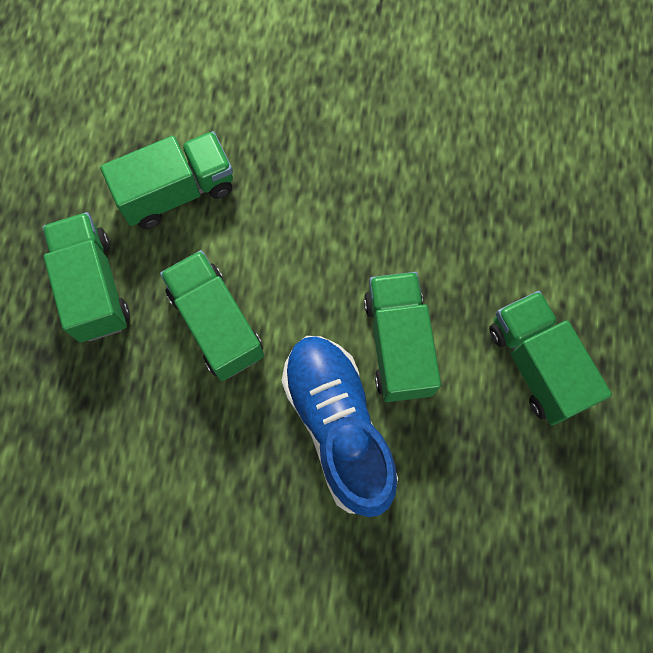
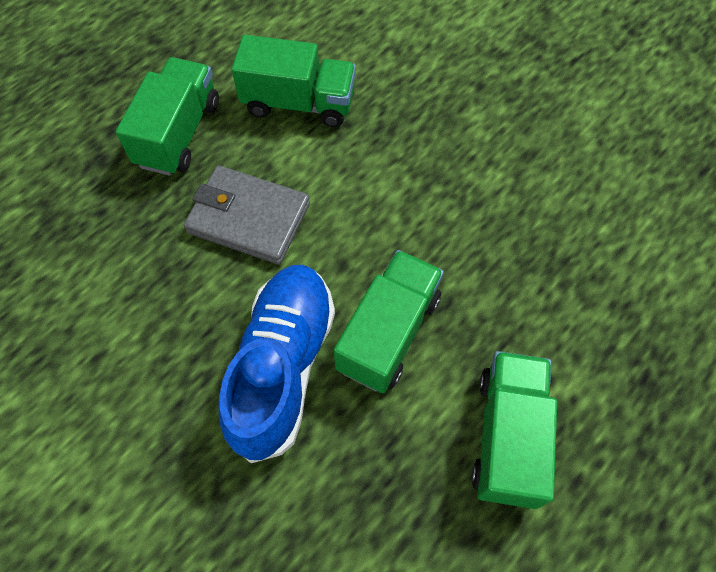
camera: 35 degrees right, 10 degrees down
green truck [160,250,264,381] -> grey wallet [184,165,310,265]

